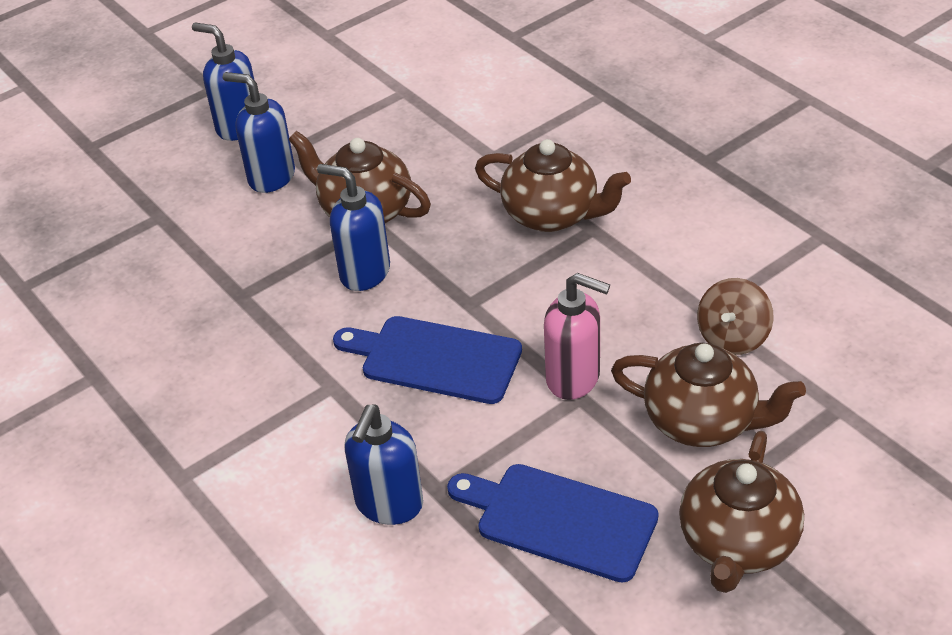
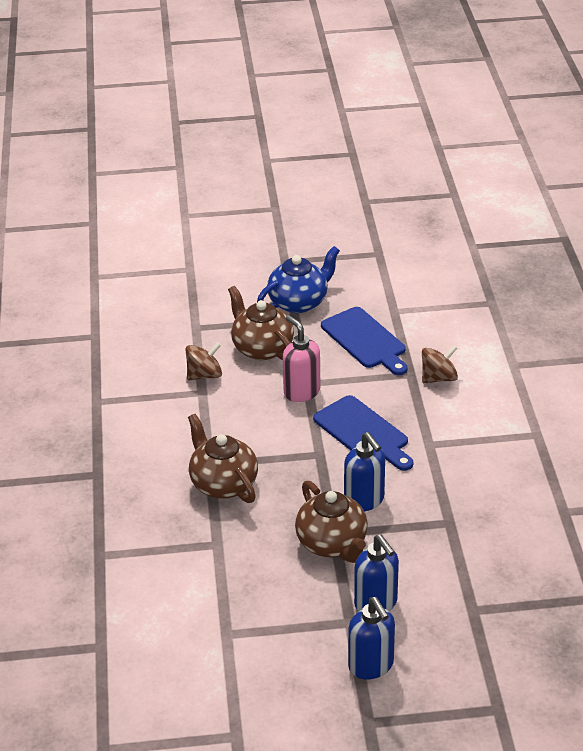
camera: 150 degrees left, 5 degrees down
blue soap dispenser [345,404,423,525] -> brown spinning top [422,345,458,383]
brown teapot [679,431,804,593] -> blue teapot [257,246,340,313]

